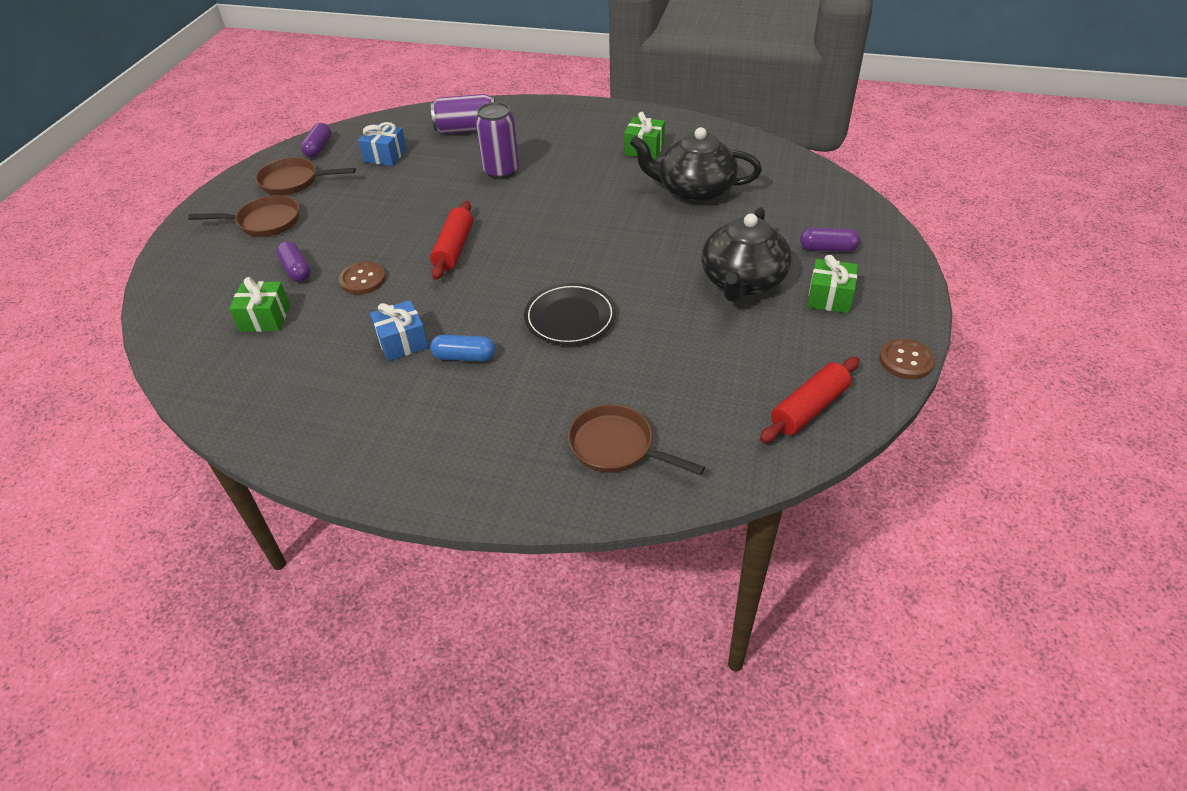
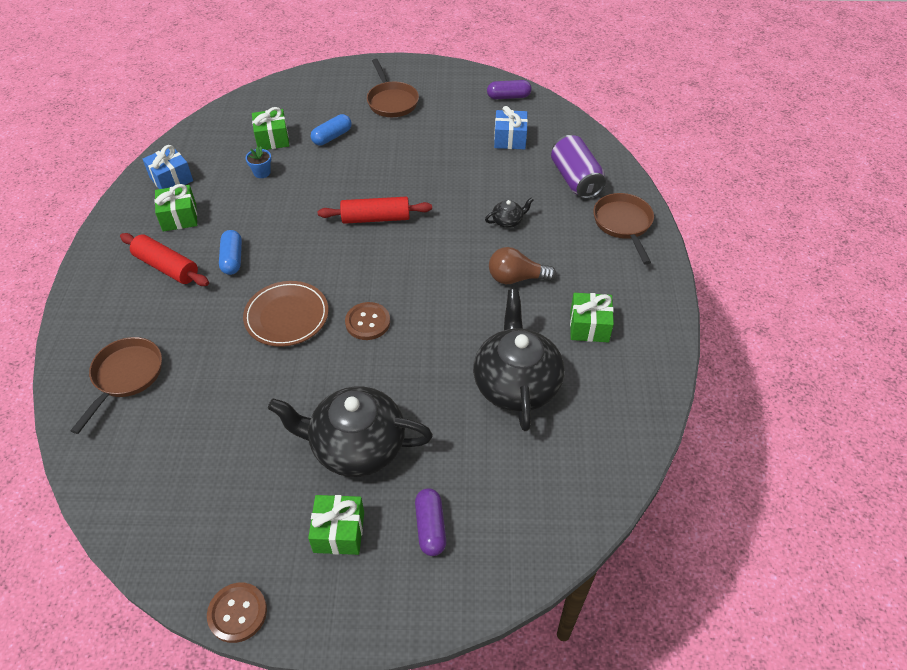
camera: 75 degrees right, 5 degrees up
brown pan [255,157,356,195] -> brown pan moved to [593,193,654,265]
purple capsule [276,241,311,282] -> blue capsule [311,114,352,145]
brown button [339,261,386,295] -> brown button moved to [345,302,390,340]
blue gift [370,300,428,361] -> blue gift moved to [143,145,193,189]
purple can [476,102,519,179] -> black teapot [485,197,534,228]
black plate [524,283,616,345] -> brown plate [243,281,329,347]
red rolling pin [760,357,860,443] -> red rolling pin moved to [120,233,209,286]
none -> green gift [154,184,197,232]
none -> blue flower pot [246,146,271,178]
none -> brown light bulb [489,247,556,284]

